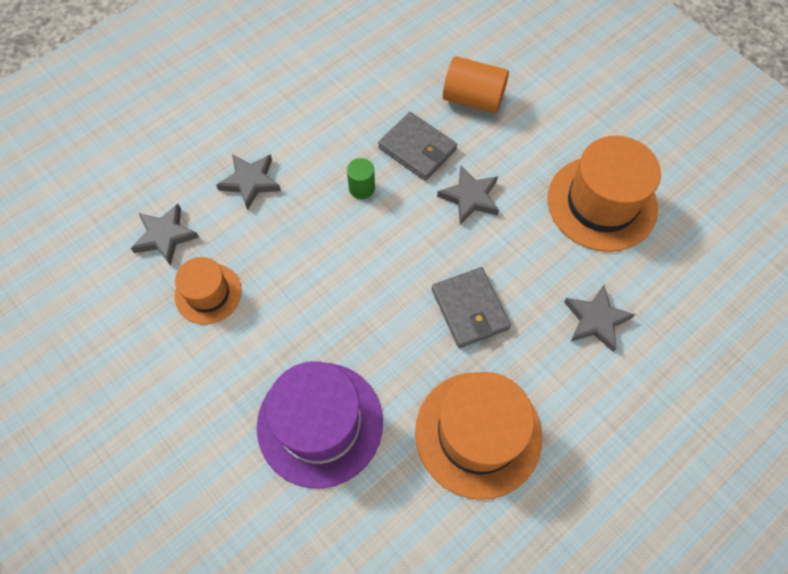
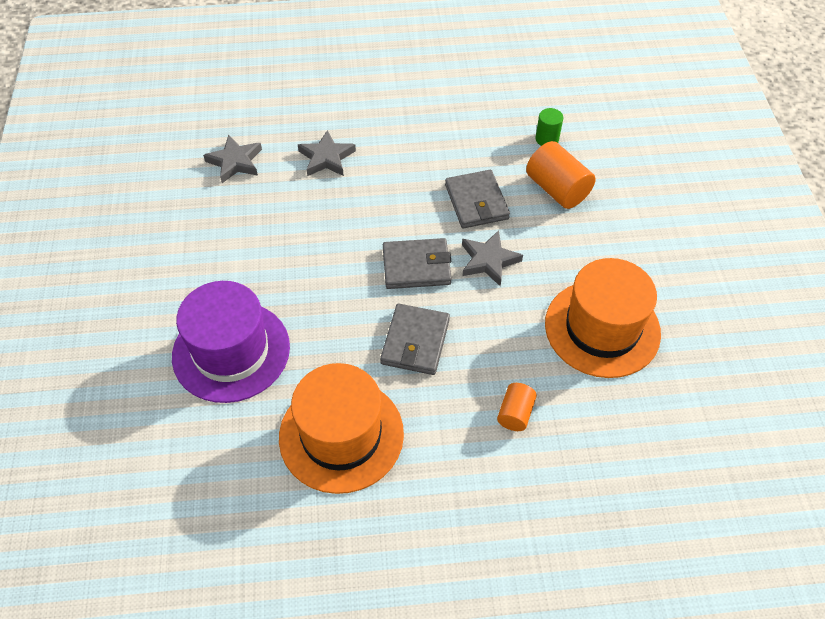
camera: 35 degrees right, 10 degrees down
orange hat [175,257,242,324] -> none
green cylinder [347,158,375,199] -> green cylinder moved to [535,108,563,146]
grey star [564,285,635,352] -> orange cylinder [497,383,537,431]
none -> grey wallet [383,238,452,289]

